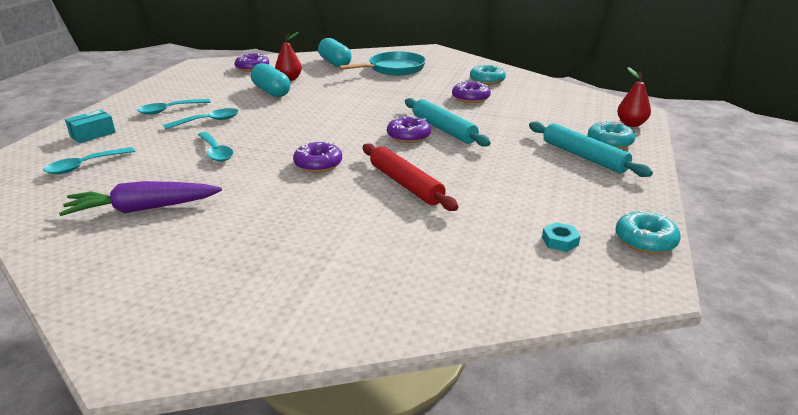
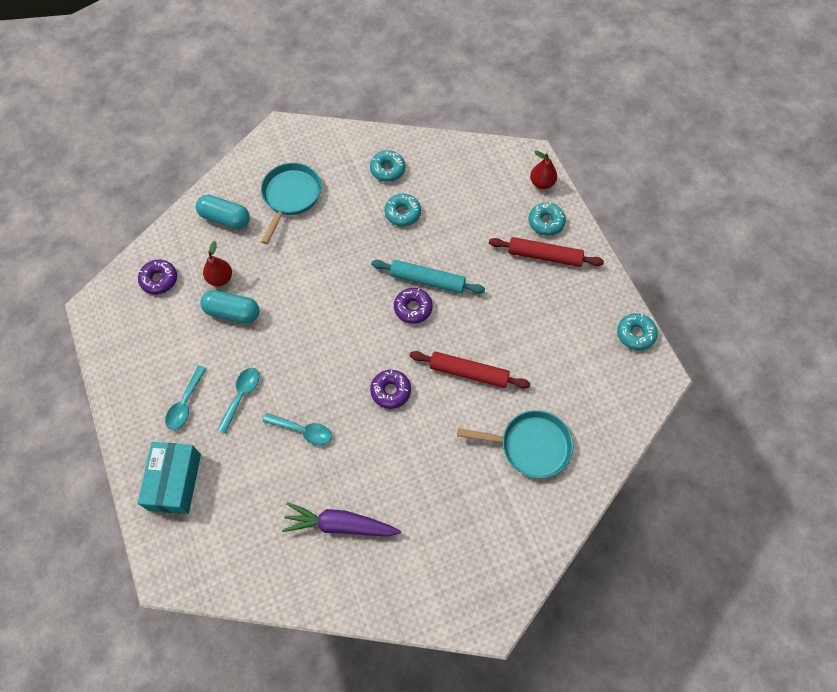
camera: 40 degrees left, 35 degrees up
turquoise spoon [43,147,135,174] -> none
purple carrot [59,181,222,216] -> purple carrot turned 60 degrees clockwise [282,502,401,537]
turquoise box [65,110,116,143] -> turquoise box [137,442,201,514], size x1.76
purple donut [452,81,491,103] -> turquoise donut [384,194,421,226]
turquoise rolling pin [529,122,653,177] -> red rolling pin [489,237,604,267]
turquoise nut [542,222,581,252] -> none
none -> turquoise pan [457,410,573,478]

